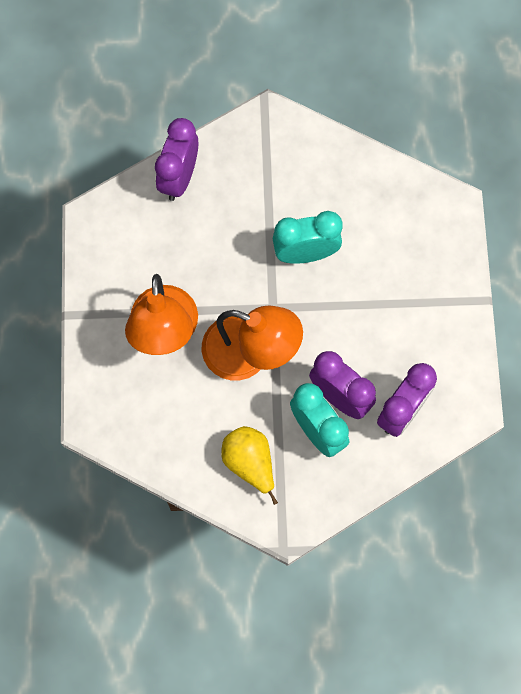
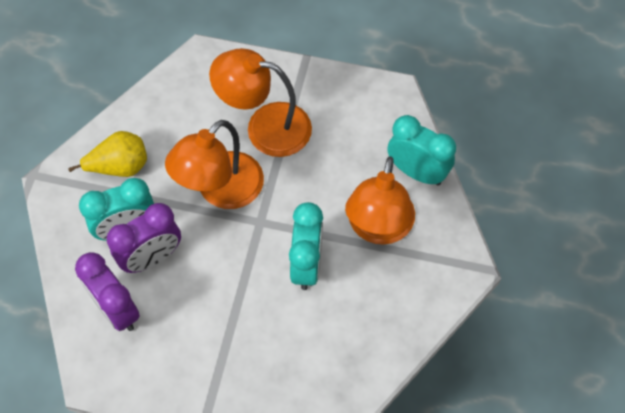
camera: 105 degrees right, 10 degrees down
purple clock [155,118,198,201] -> turquoise clock [387,115,456,186]
none -> orange lamp [345,156,415,245]

